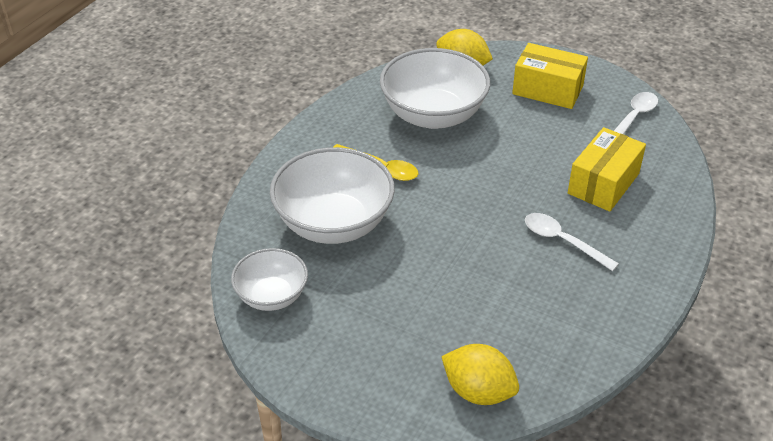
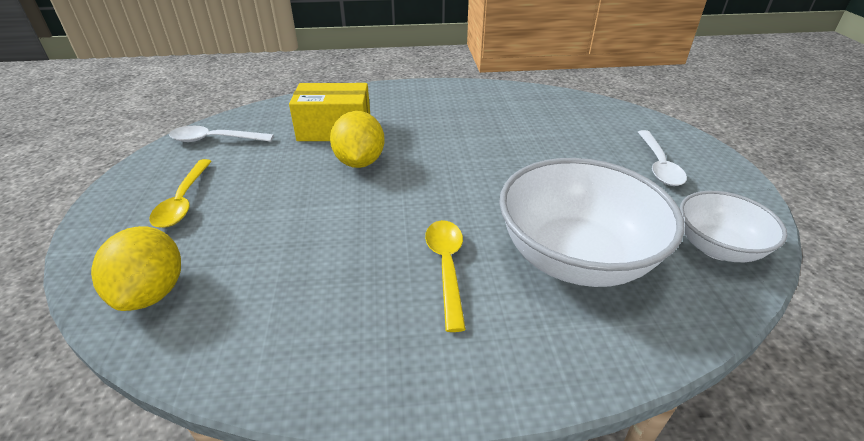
camera: 125 degrees left, 5 degrees down
white bowl [380,48,490,129] -> none
yellow lemon [441,344,519,405] -> yellow lemon moved to [330,111,385,168]
yellow box [512,43,588,109] -> yellow spoon [149,159,212,228]
white spoon [525,213,619,271] -> white spoon moved to [638,130,687,186]

